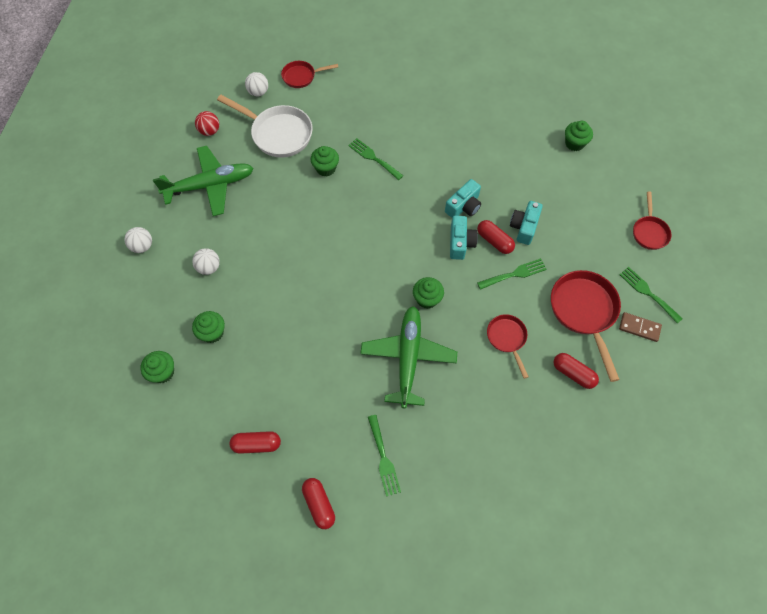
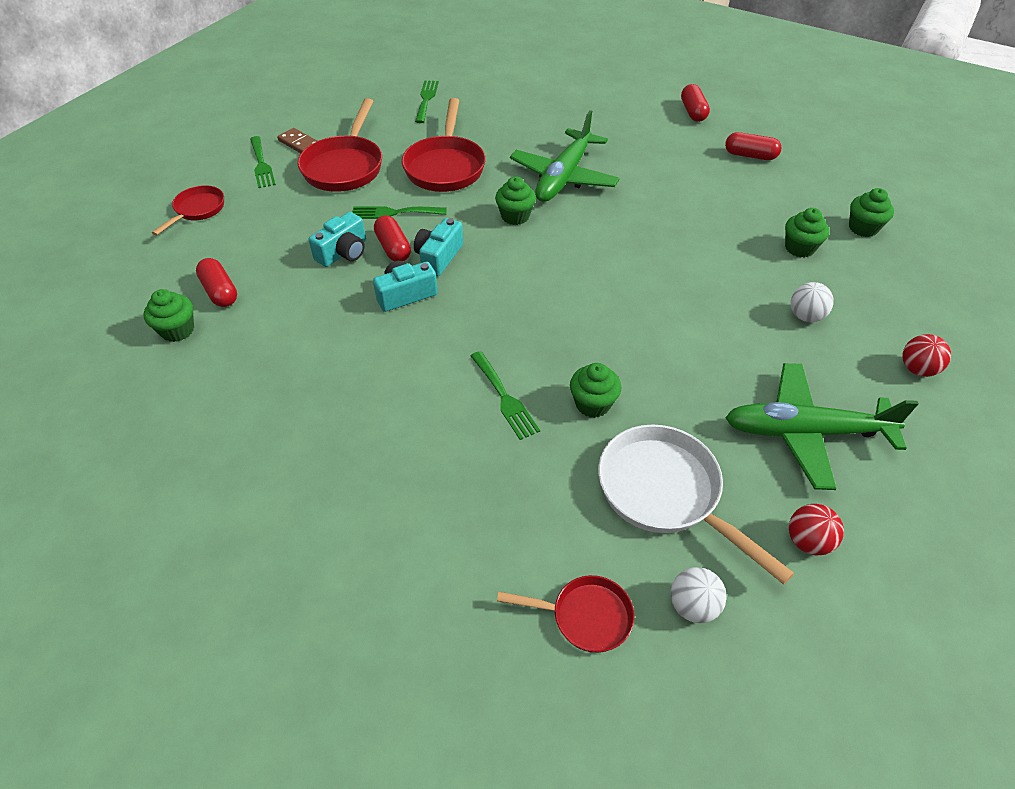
camera: 160 degrees left, 15 degrees down
white ball [124,227,152,253] -> red ball [902,334,951,377]
green fork [368,415,401,497] -> green fork moved to [415,80,439,123]
red pan [487,314,529,379] -> red pan [402,98,486,192], size x1.74
red capsule [553,353,599,389] -> red capsule moved to [196,258,237,307]

